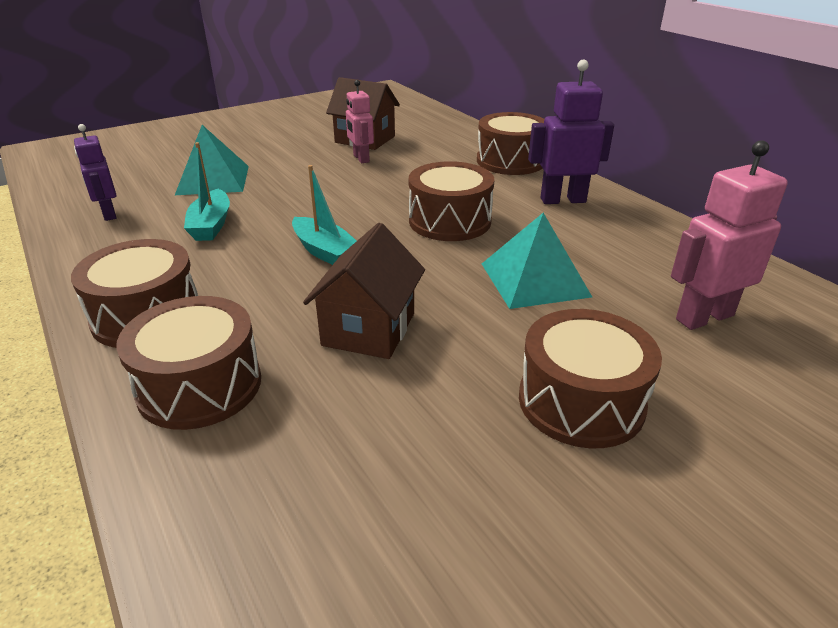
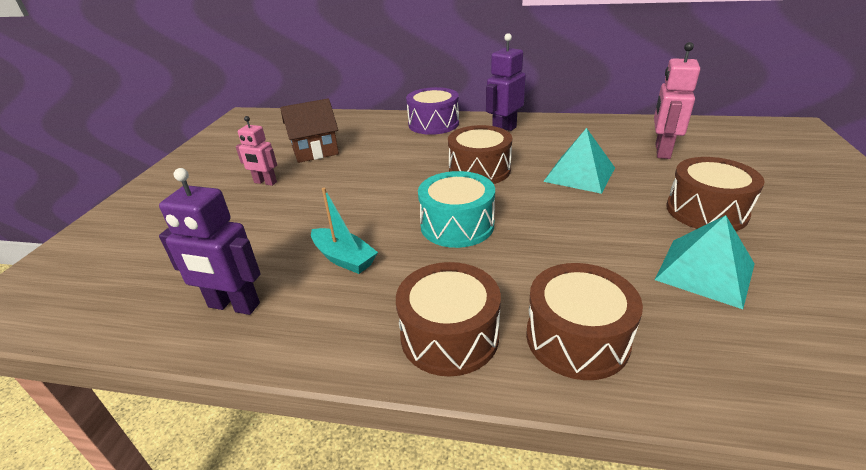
camera: 45 degrees left, 0 degrees up
purple robot [74,124,117,221] -> purple robot [159,168,261,315], size x1.54
turquoise pyramid [175,125,249,195] -> turquoise pyramid moved to [655,215,755,309]
turquoise boat [292,165,356,265] -> turquoise drum [418,171,495,248]
brown house [303,223,425,359] -> none
pink robot [346,80,374,163] -> pink robot moved to [236,116,277,186]
brown drum [477,112,544,175] -> purple drum [406,87,459,135]

